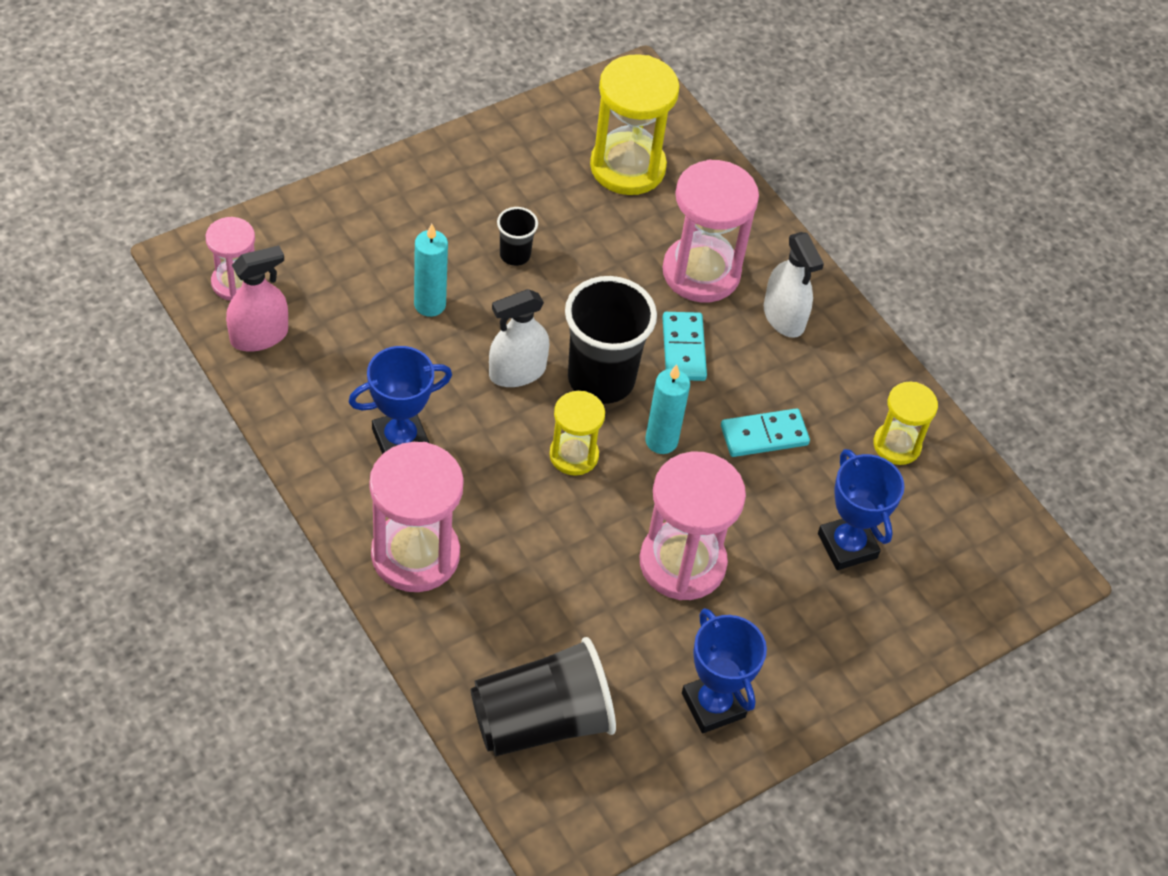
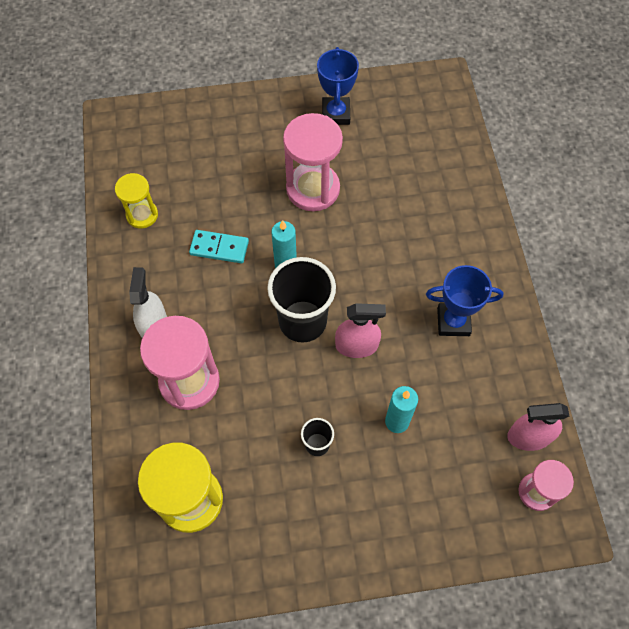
camera: 150 degrees left, 10 degrees up
pink hourglass [369,442,464,592] -> none
black cup [471,637,616,756] -> none
white spray bottle [489,289,549,387] -> pink spray bottle [335,303,386,358]
yellow hourglass [549,391,605,476] -> none
turquoise domino [662,312,707,381] -> none
blue trophy [818,449,905,570] -> none

